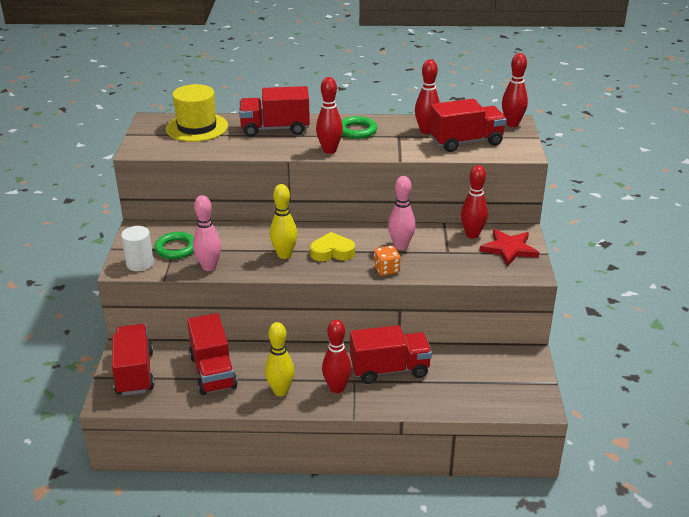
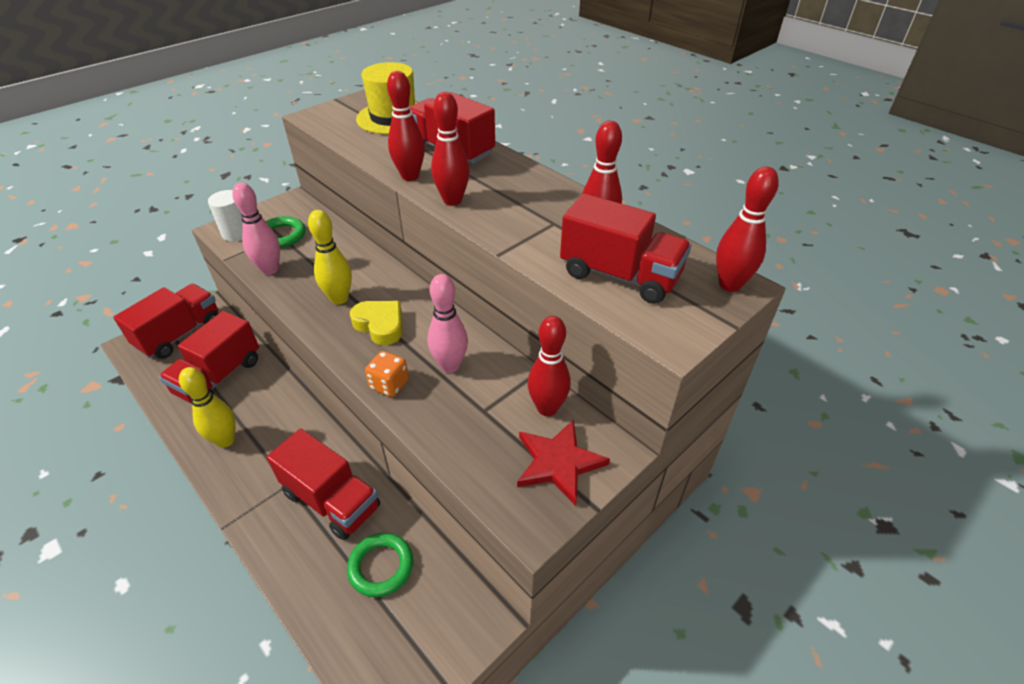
camera: 45 degrees right, 10 degrees up
red bowling pin [322,319,352,393] -> red bowling pin moved to [387,71,425,181]
green ring [341,116,377,139] -> green ring moved to [347,533,413,597]

